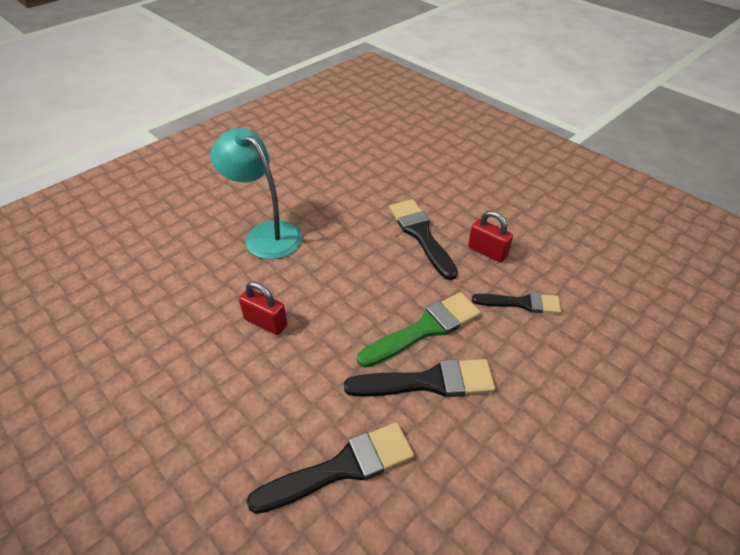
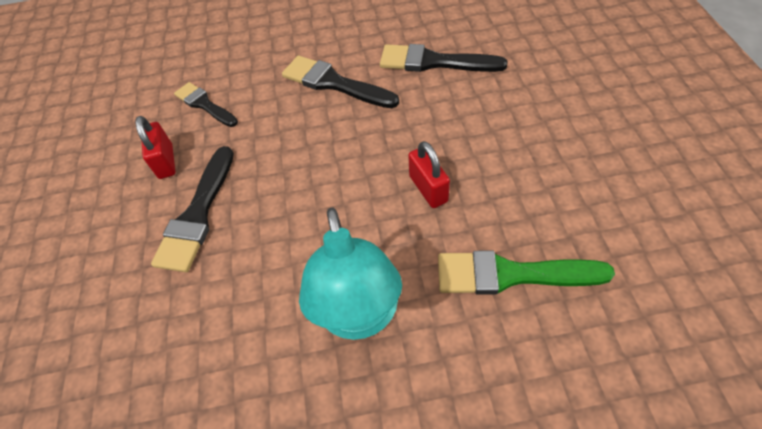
camera: 140 degrees left, 10 degrees up
green brush [357,292,481,368] -> green brush moved to [438,250,615,295]

